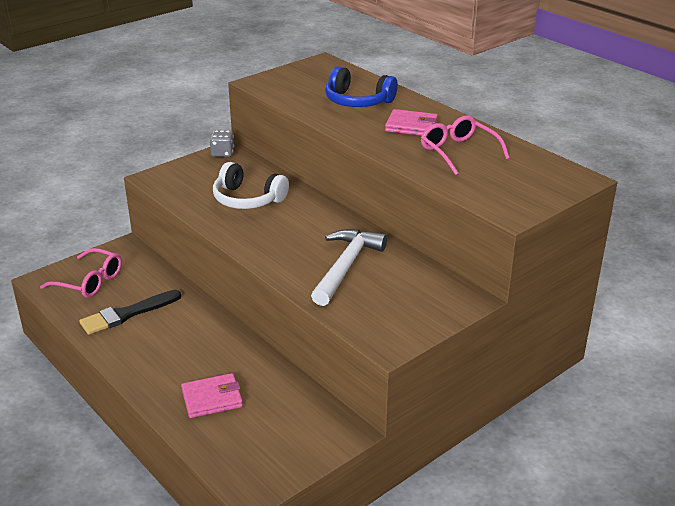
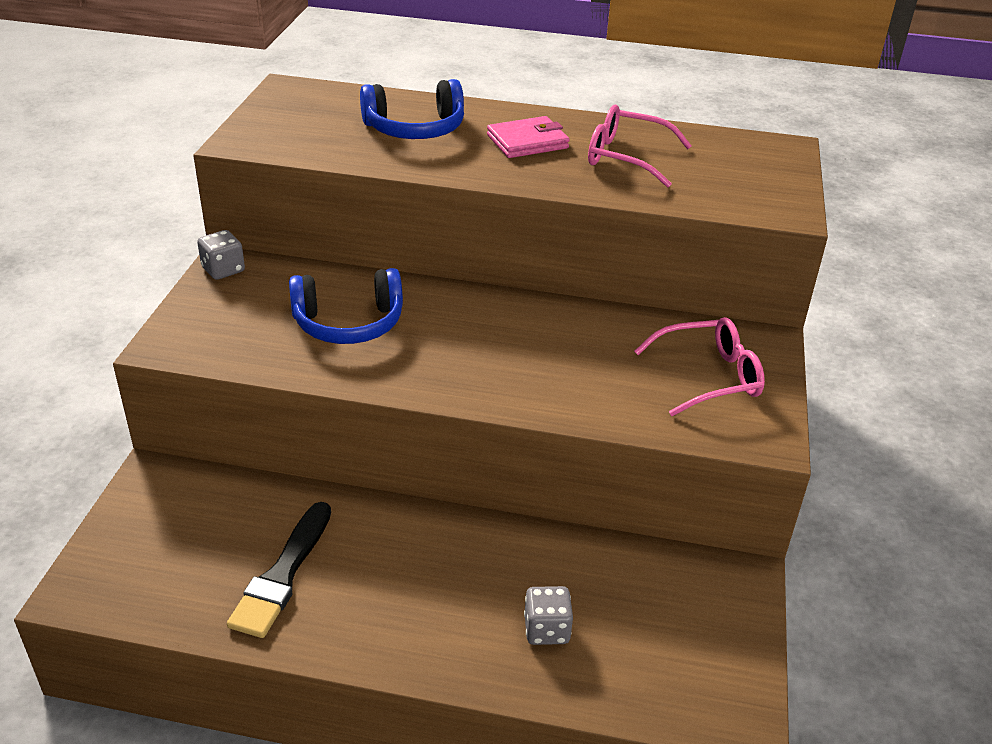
camera: 40 degrees left, 5 degrees up
pink glasses [40,248,122,298] -> pink glasses moved to [634,317,765,416]
pink wallet [181,373,243,418] -> grey dice [524,586,573,645]
white headphones [213,162,289,209] -> blue headphones [289,268,403,344]
white hammer [311,229,387,306] -> none

